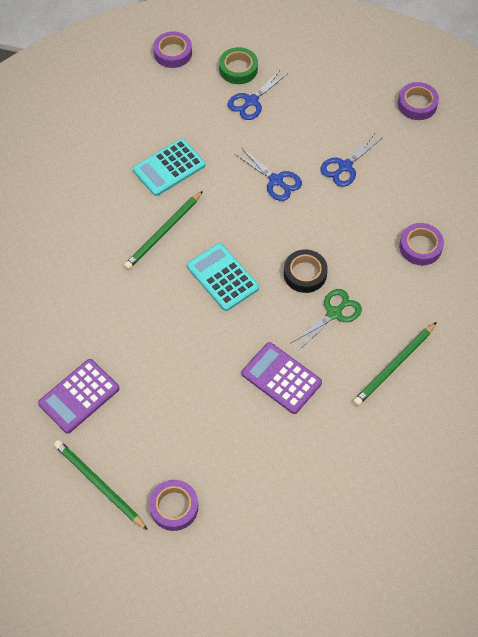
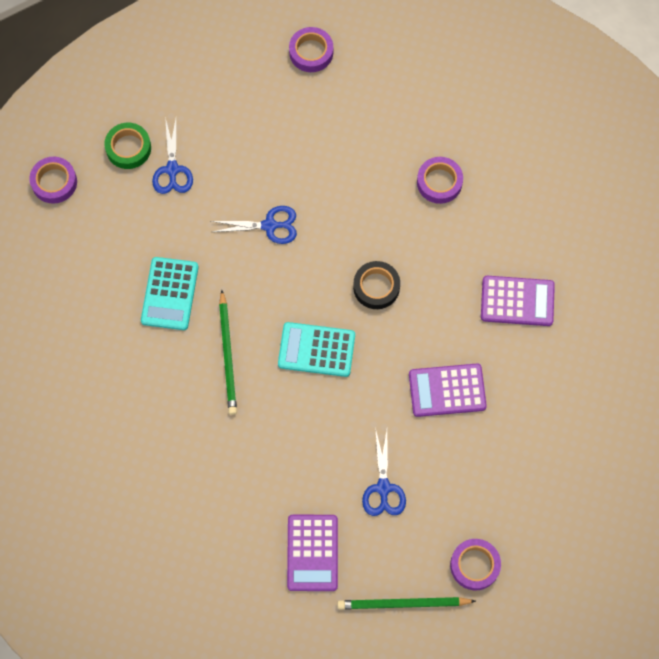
camera: 45 degrees left, 10 degrees up
green scissors [290,289,362,351] -> none
blue scissors [320,133,382,187] -> blue scissors moved to [362,427,406,516]
green pencil [353,322,437,406] -> purple calculator [481,276,555,326]

